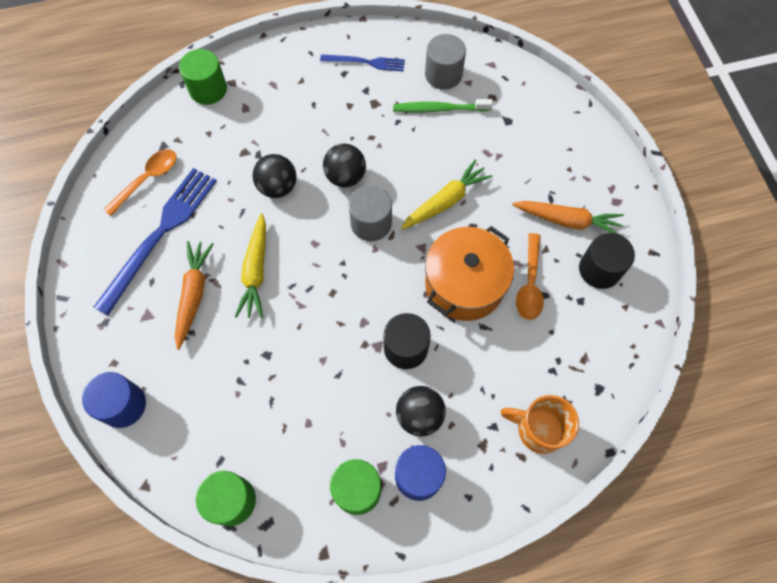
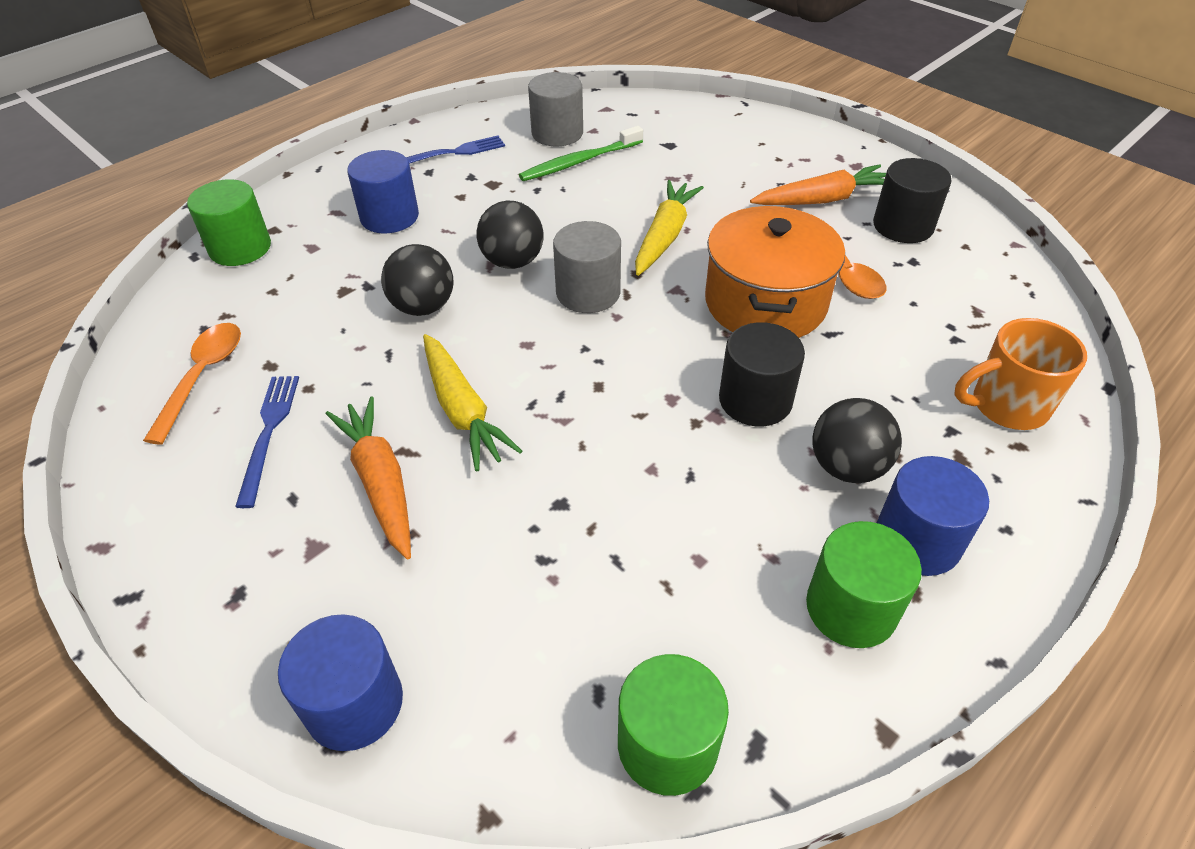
camera: 30 degrees left, 20 degrees down
blue fork [93,168,217,316] -> blue fork [235,376,299,508], size x0.54
none -> blue cylinder [347,150,419,233]

